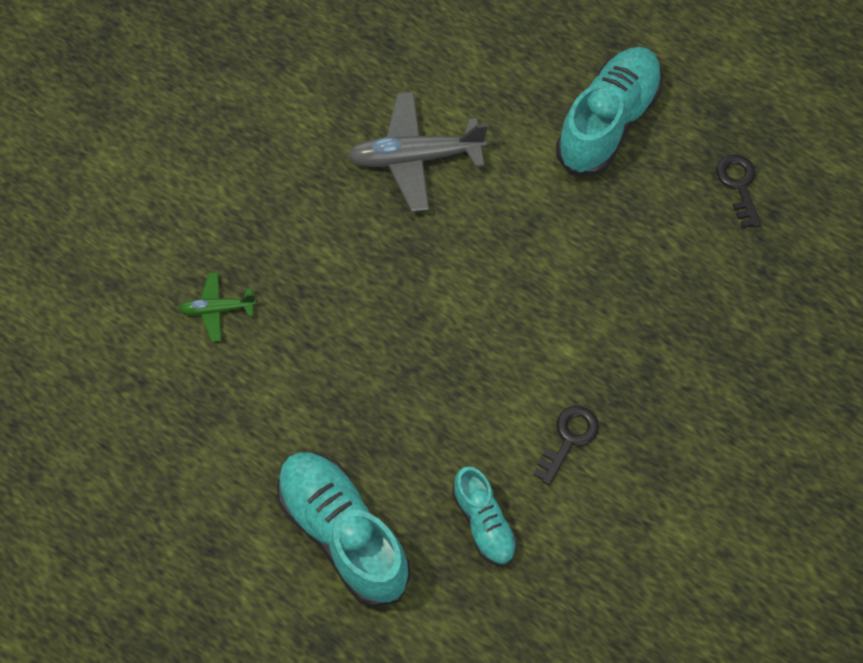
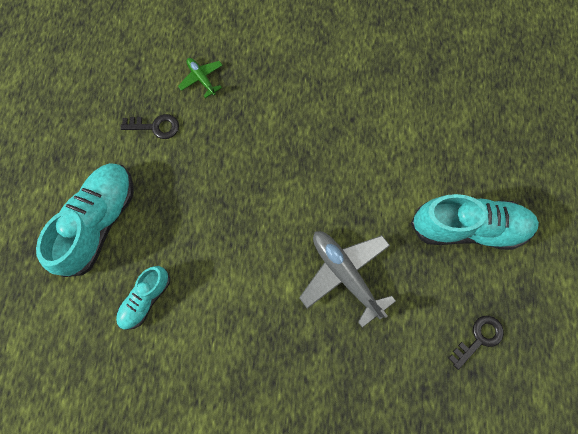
camera: 60 degrees right, 10 degrees up
grey plane [347,92,488,212] -> grey plane moved to [299,231,396,328]
black key [533,406,599,486] -> black key moved to [120,114,179,139]

